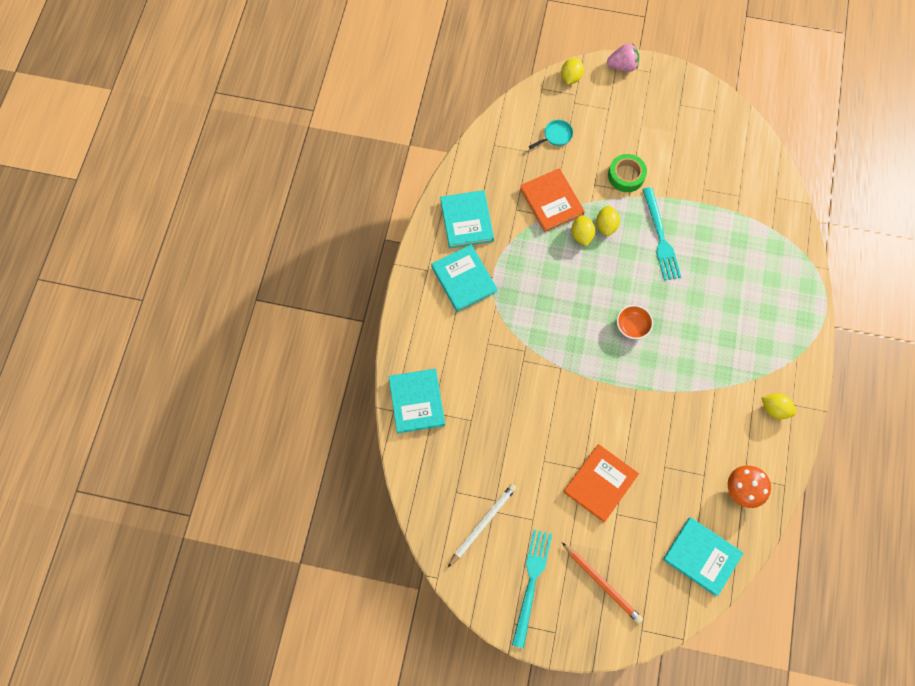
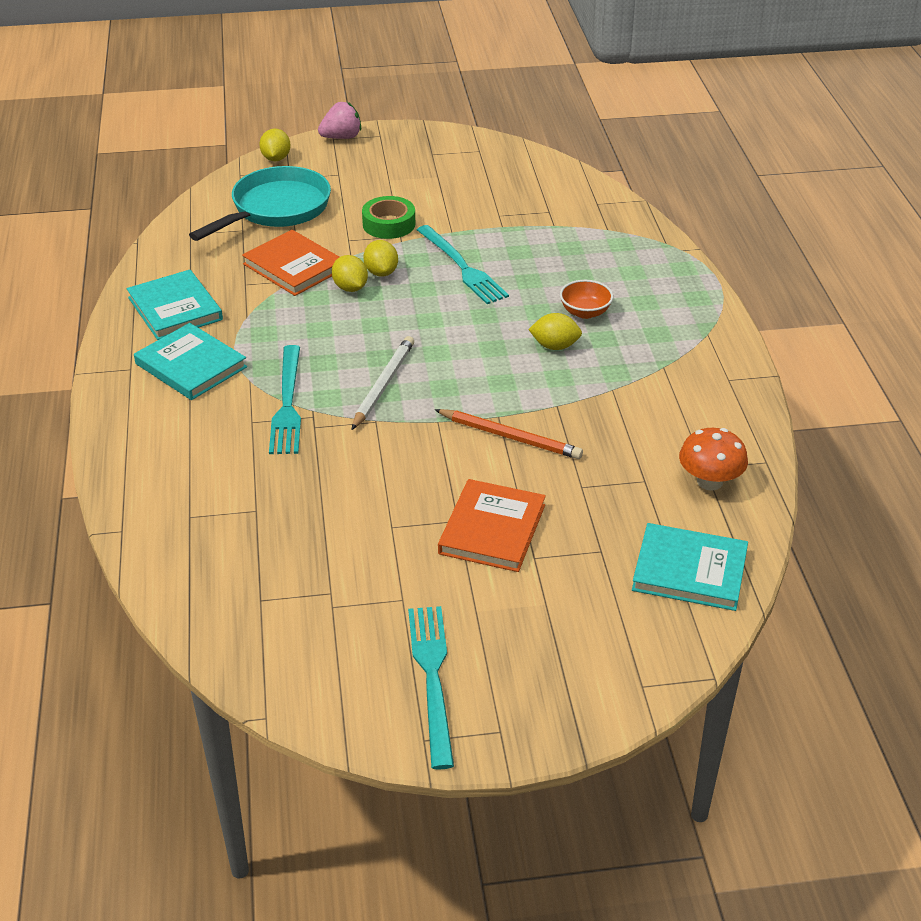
camera: 20 degrees left, 30 degrees down
turquoise book [388,369,445,434] -> none
white pencil [447,484,517,568] -> white pencil moved to [352,336,414,430]
turquoise pan [529,120,573,149] -> turquoise pan [189,166,331,241], size x2.37
orange pencil [562,543,643,624] -> orange pencil moved to [434,409,583,459]
orange bowl [617,305,653,339] -> orange bowl moved to [560,280,614,319]
yellow lemon [762,393,796,419] -> yellow lemon moved to [528,313,582,350]
none -> turquoise fork [269,345,301,454]

